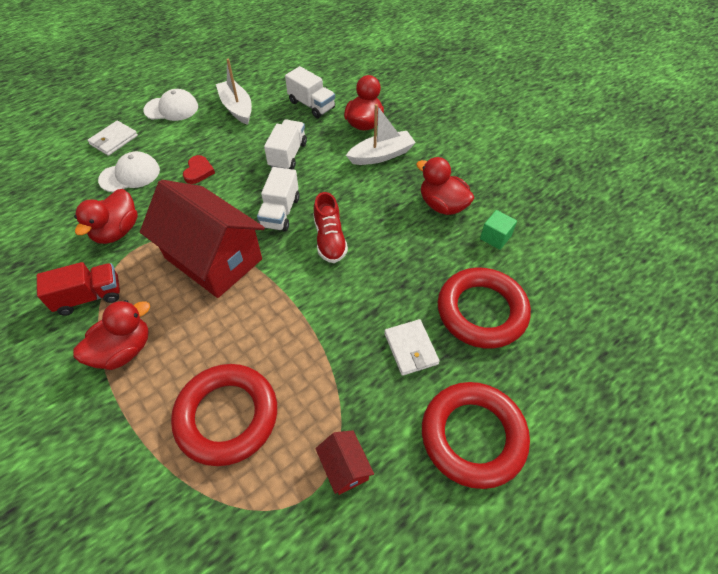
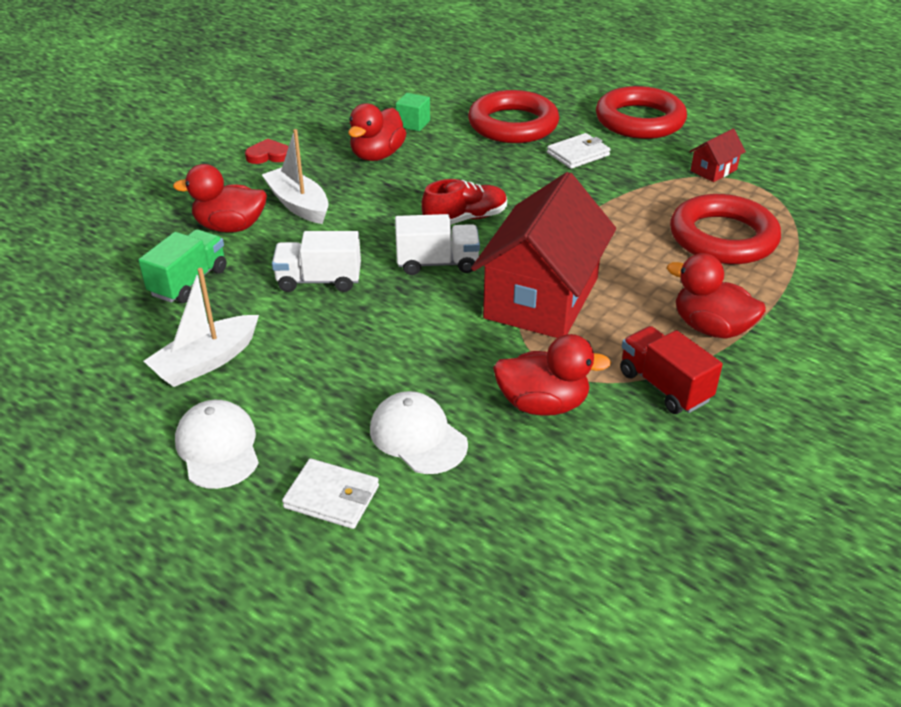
camera: 105 degrees left, 15 degrees down
red heart [183,155,215,184] -> red heart moved to [245,139,289,164]
white truck [285,66,335,118] -> green truck [138,229,227,303]

